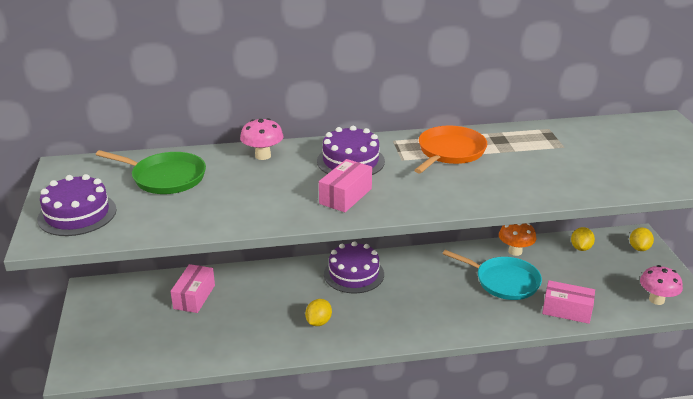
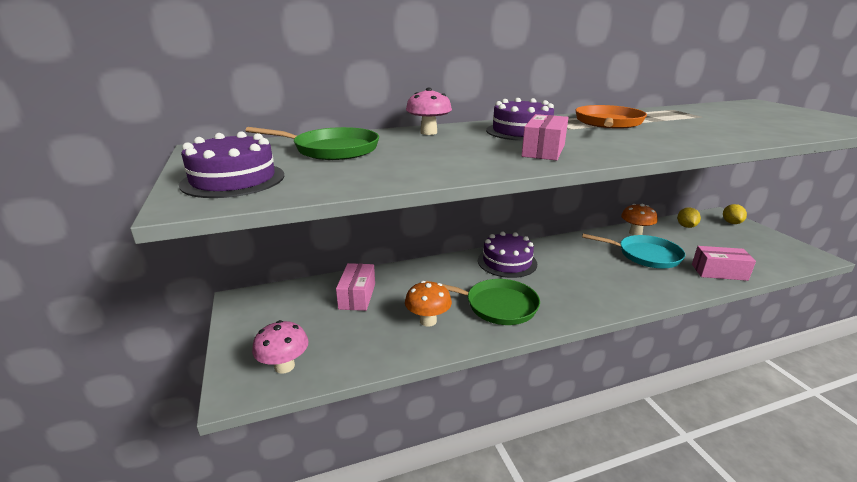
camera: 10 degrees left, 5 degrees down
yellow lemon [305,299,332,326] -> green pan [426,279,540,325]
pink mushroom [640,265,683,305] -> pink mushroom moved to [252,320,309,374]
none -> orange mushroom [405,281,452,327]

